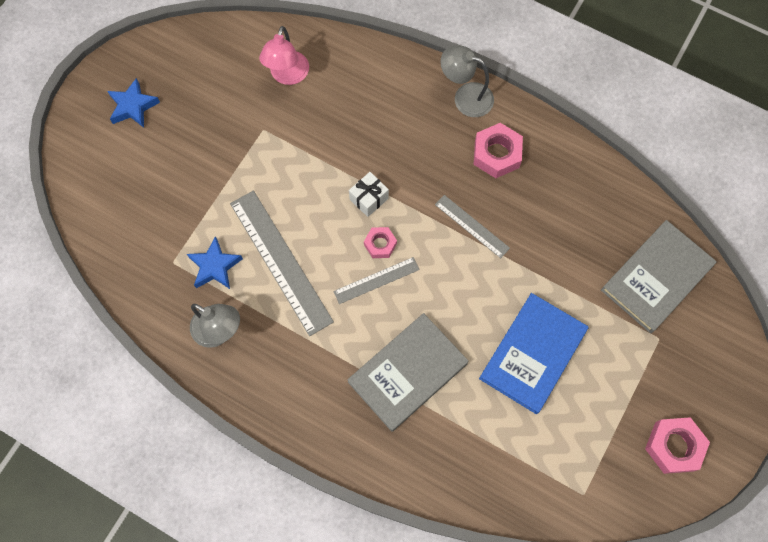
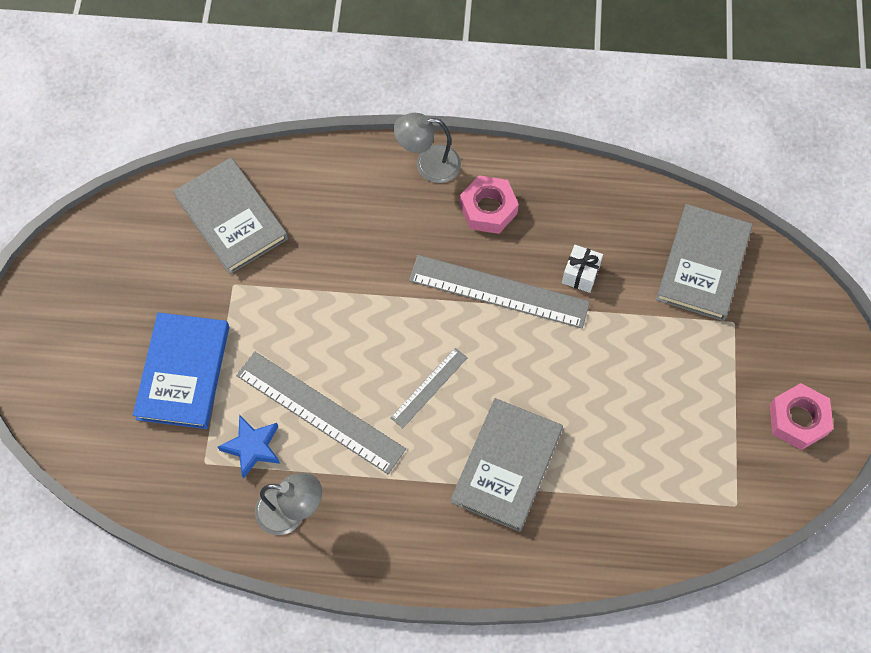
camera: 25 degrees left, 5 degrees down
blue star [107,78,160,128] -> none
pink lamp [259,26,309,85] -> grey book [173,158,288,274]
white gift [349,172,389,217] -> white gift moved to [562,245,603,293]
pink nut [364,227,397,258] -> none
grey ruler [435,195,510,258] -> grey ruler [409,255,590,328], size x1.87
blue book [479,293,588,414] -> blue book moved to [133,312,229,429]

